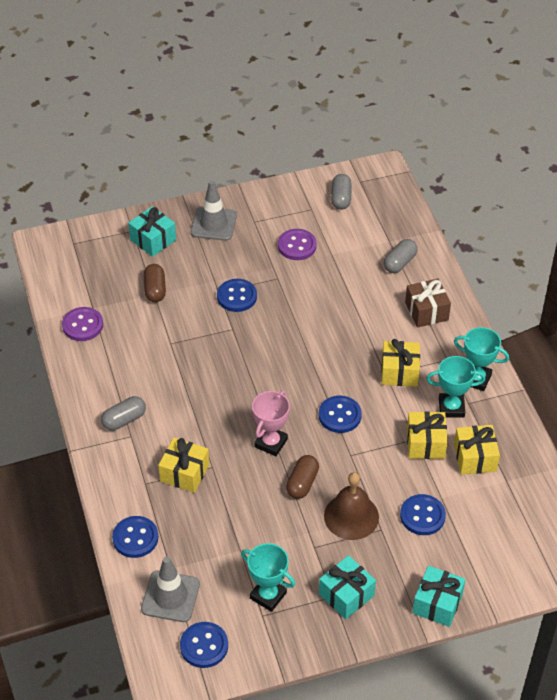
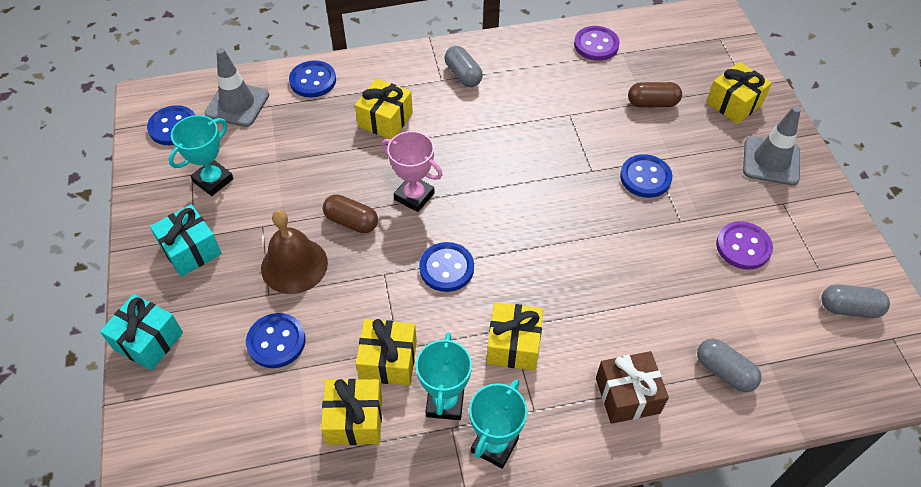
camera: 95 degrees right, 5 degrees up
turquoise gift [128,206,176,257] -> yellow gift [706,62,772,124]

